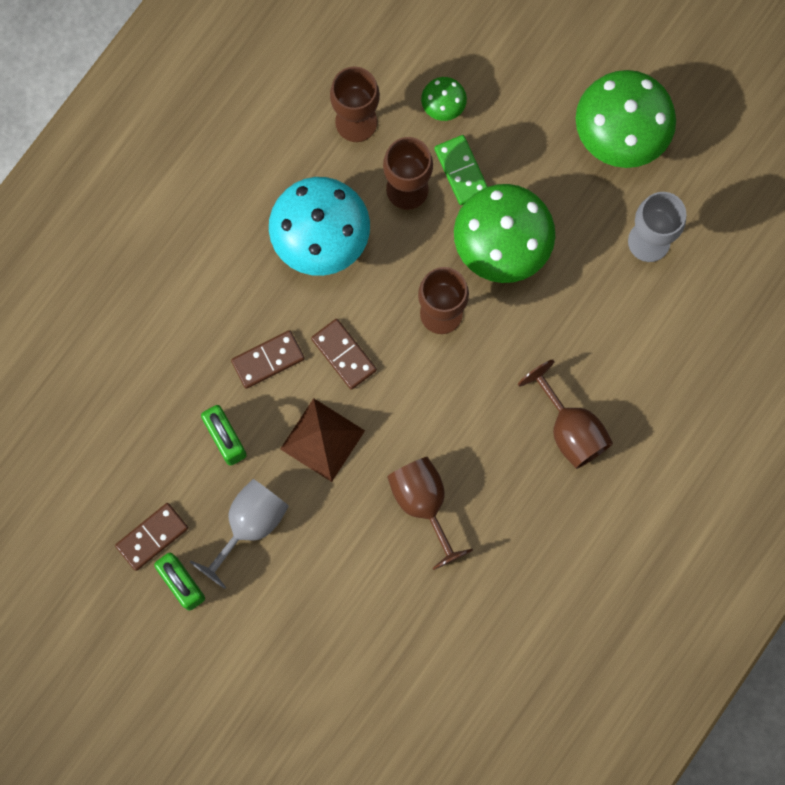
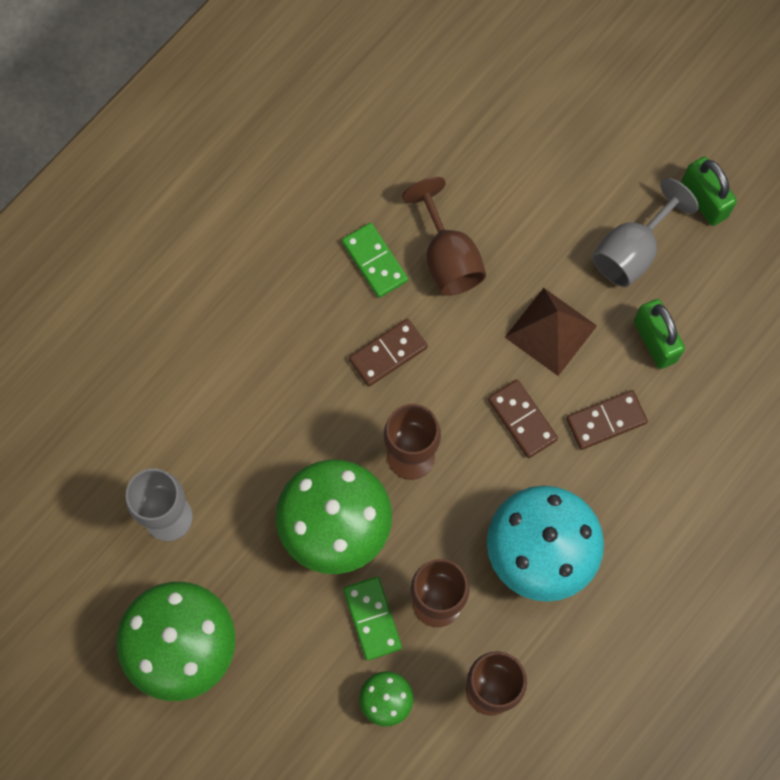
camera: 175 degrees left, 5 degrees down
brown domino [115,503,188,571] -> brown domino moved to [349,319,428,386]
brown goblet [518,359,613,469] -> none
none -> green domino [342,223,408,298]

